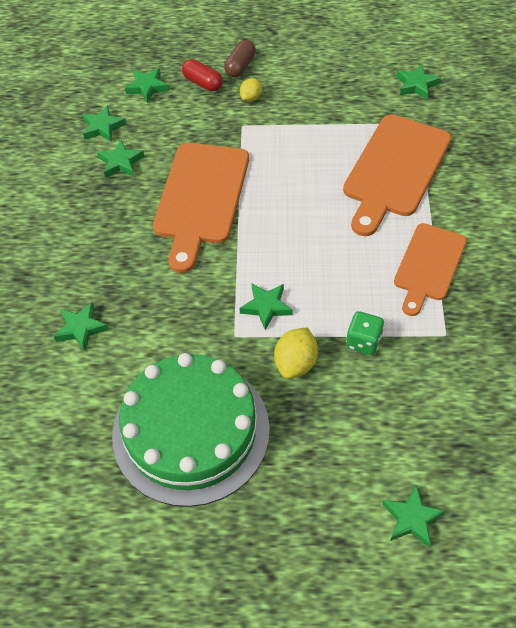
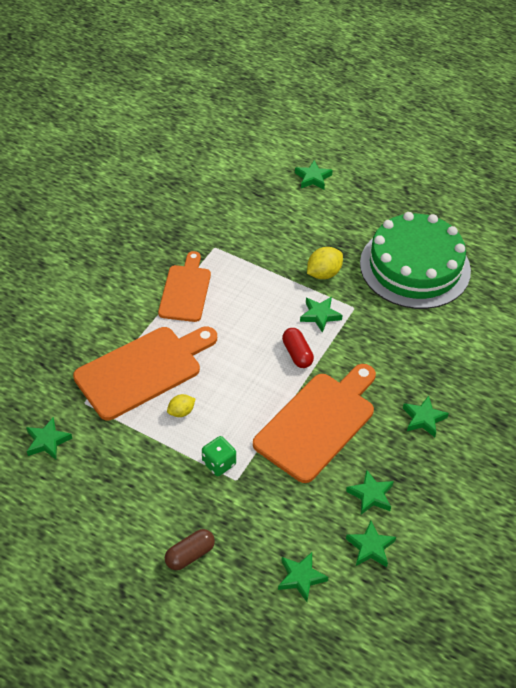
camera: 155 degrees left, 5 degrees down
green star [54,302,109,351] -> green star moved to [403,396,449,437]
red capsule [182,59,223,92] -> red capsule moved to [282,328,314,368]
yellow lemon [240,78,262,102] -> yellow lemon moved to [167,394,195,417]
green dice [346,311,384,355] -> green dice moved to [202,436,236,476]
orange cutting board [394,223,467,316] -> orange cutting board turned 45 degrees counterclockwise [158,251,211,322]

